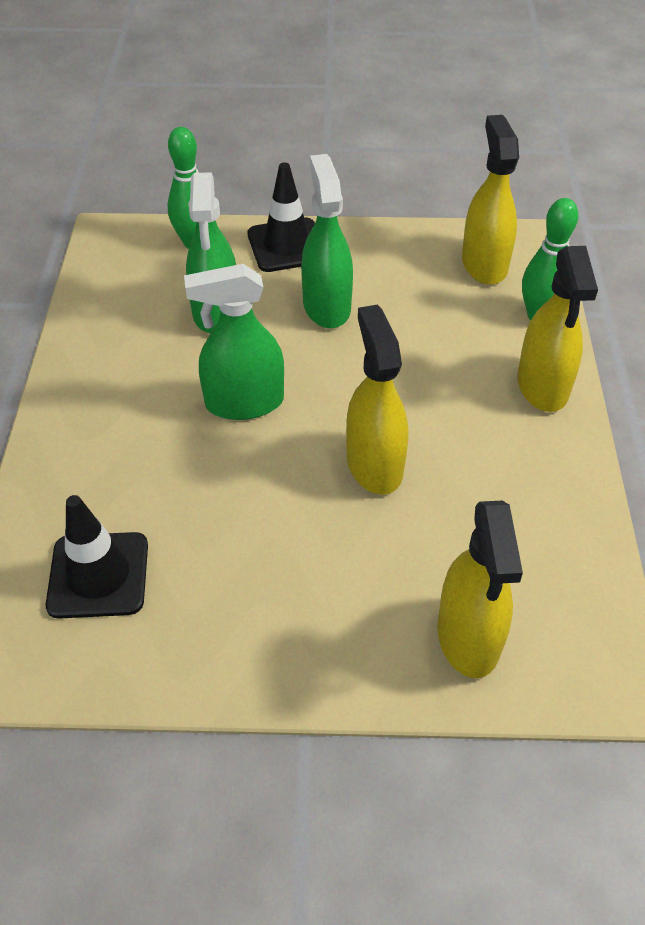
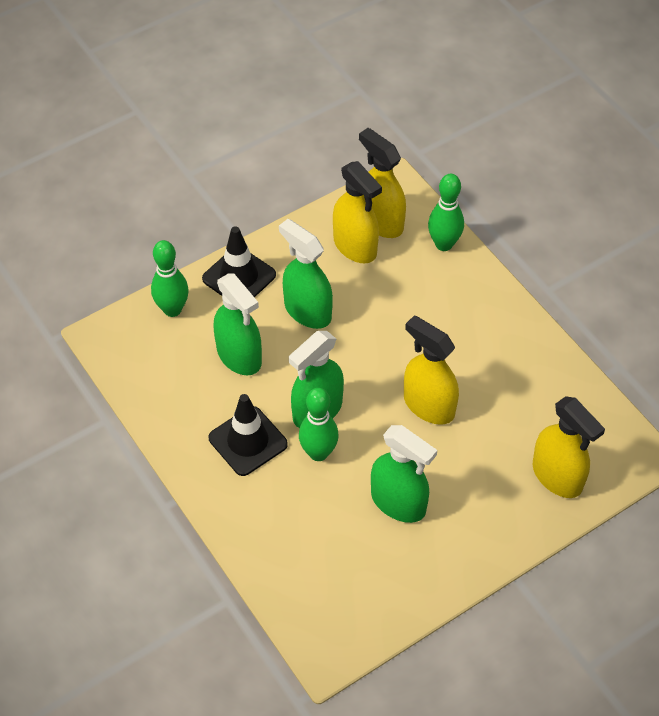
camera: 35 degrees left, 5 degrees up
black traffic cone [46,495,148,619] -> black traffic cone moved to [209,394,288,476]
yellow spray bottle [517,246,598,412] -> yellow spray bottle moved to [333,161,382,263]
none -> green bowling pin [299,388,339,461]
none -> green spray bottle [371,425,437,523]

